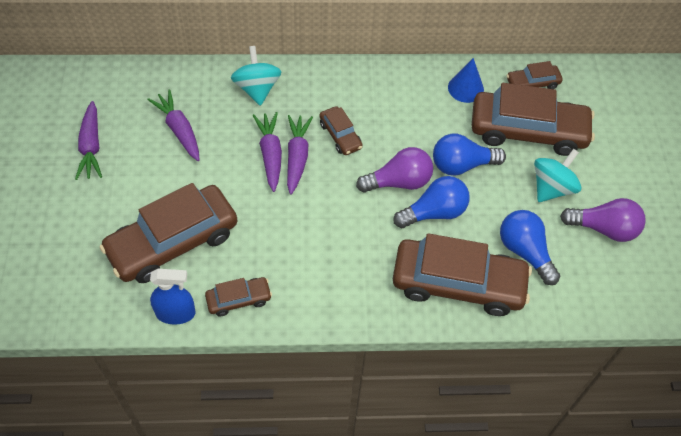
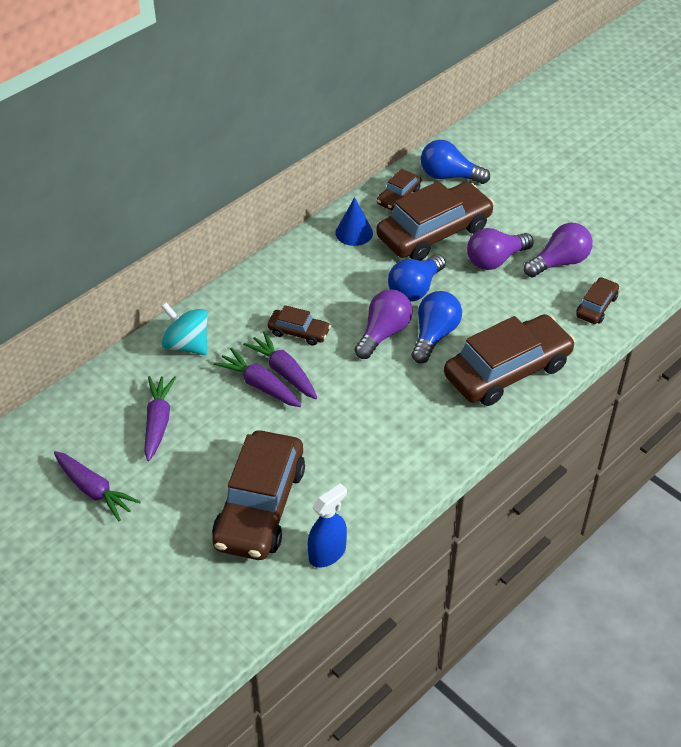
camera: 40 degrees left, 10 degrees down
purple carrot [147,89,200,161] -> purple carrot turned 75 degrees clockwise [144,376,176,461]
brown car [205,277,272,316] -> brown car moved to [576,277,619,324]
blue light bulb [500,210,560,285] -> blue light bulb moved to [421,140,490,184]
turquoise spinning top [534,149,582,202] -> purple light bulb [467,228,534,270]

